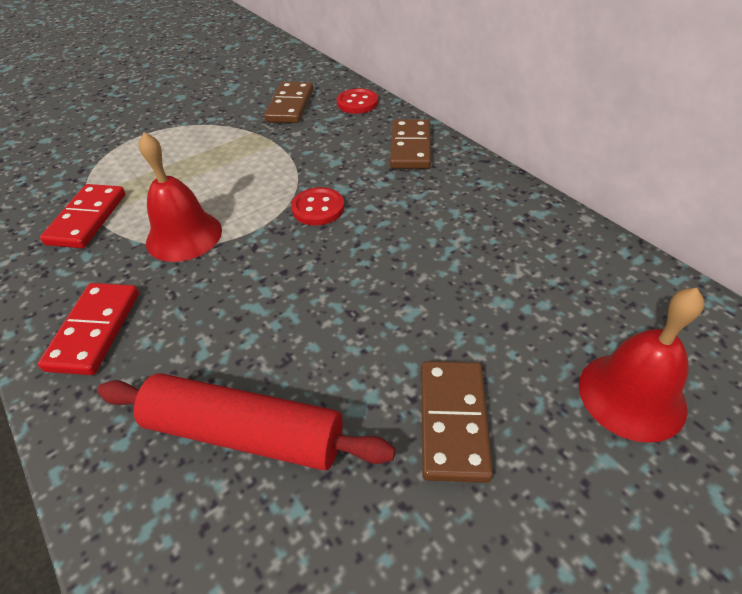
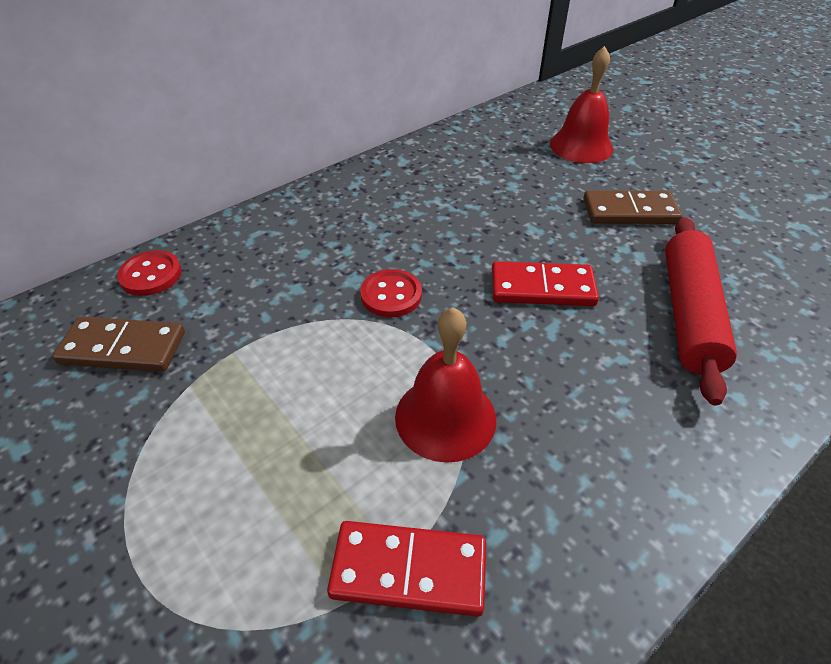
camera: 95 degrees left, 0 degrees up
red domino [38,283,139,375] -> red domino moved to [492,261,599,306]
brown domino [390,119,431,169] -> none

